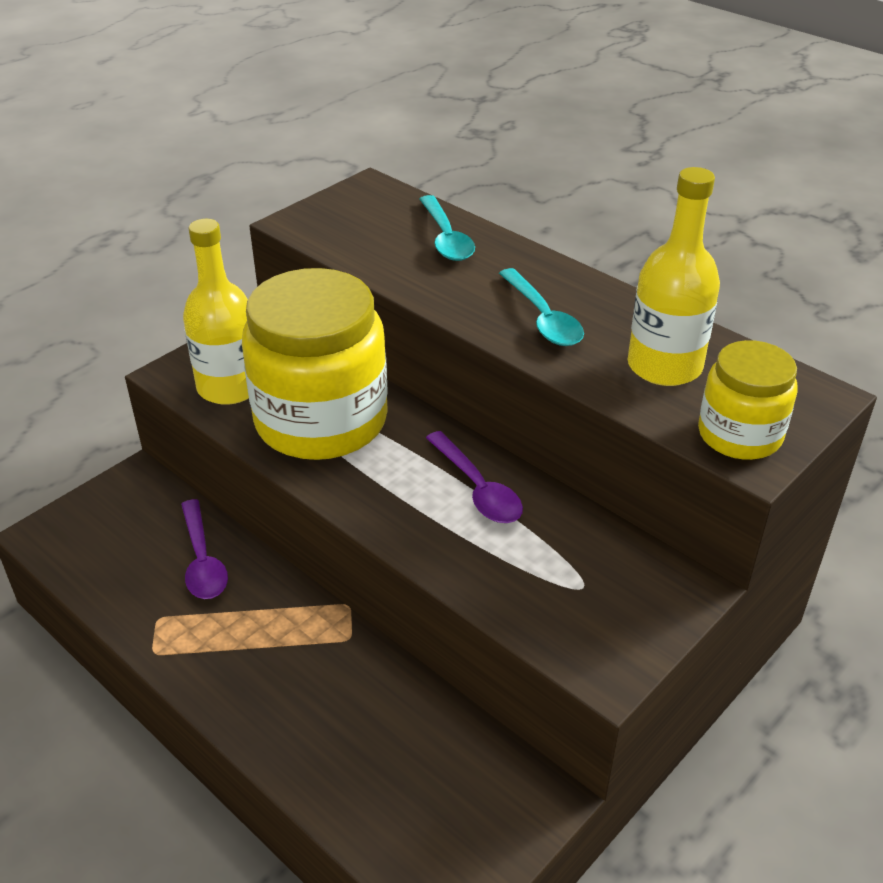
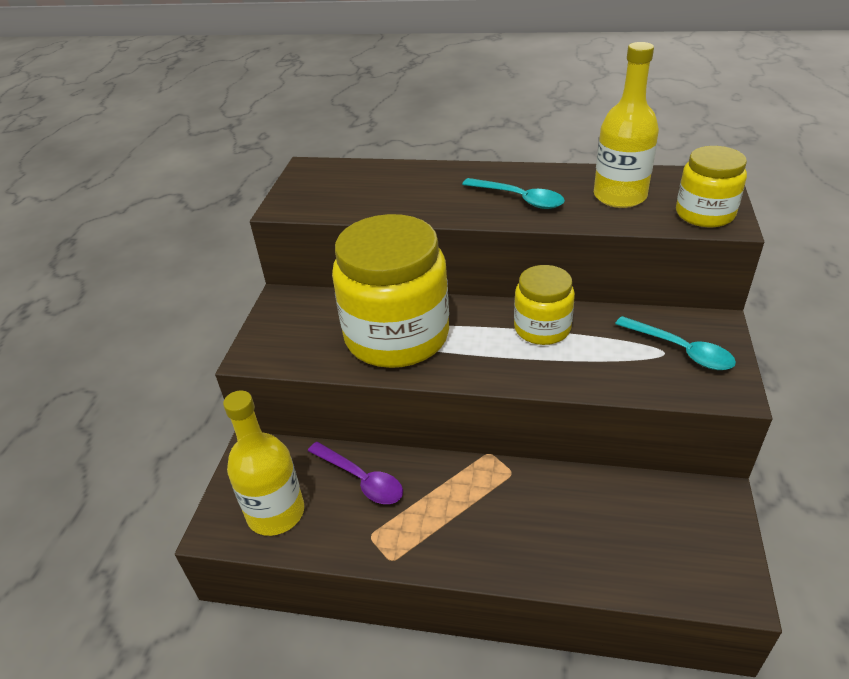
camera: 30 degrees left, 0 degrees up
yellow bottle [183,219,249,405] -> yellow bottle moved to [223,390,304,536]
turquoise spoon [420,195,475,261] -> turquoise spoon moved to [615,316,736,370]
purple spoon [426,431,523,523] -> yellow jar [514,265,575,345]

